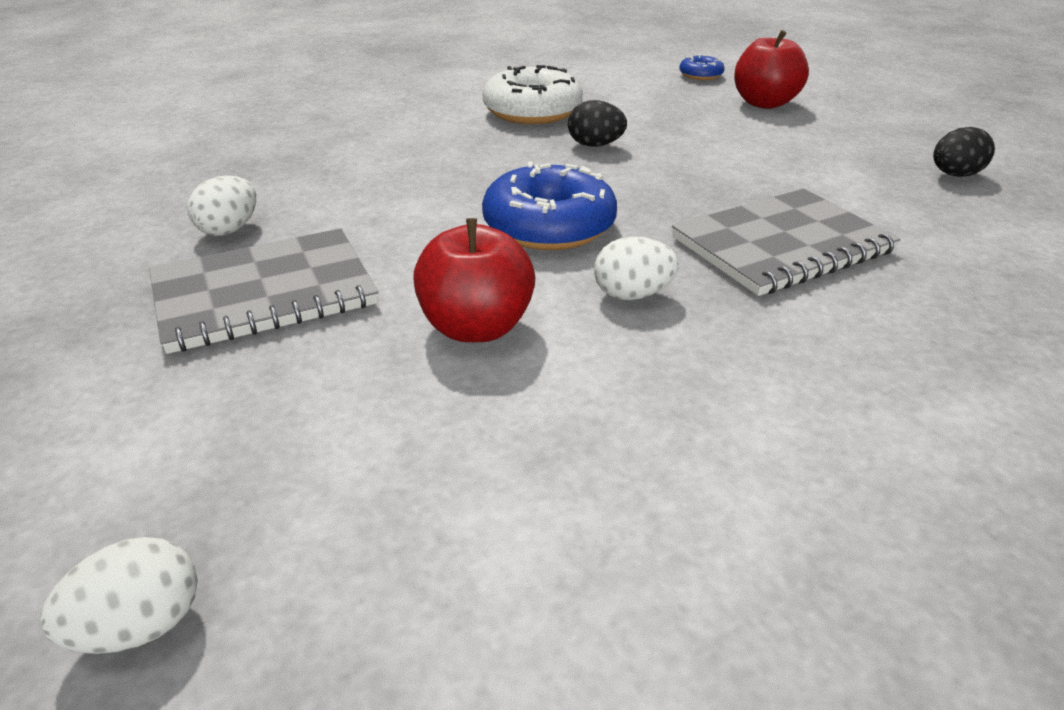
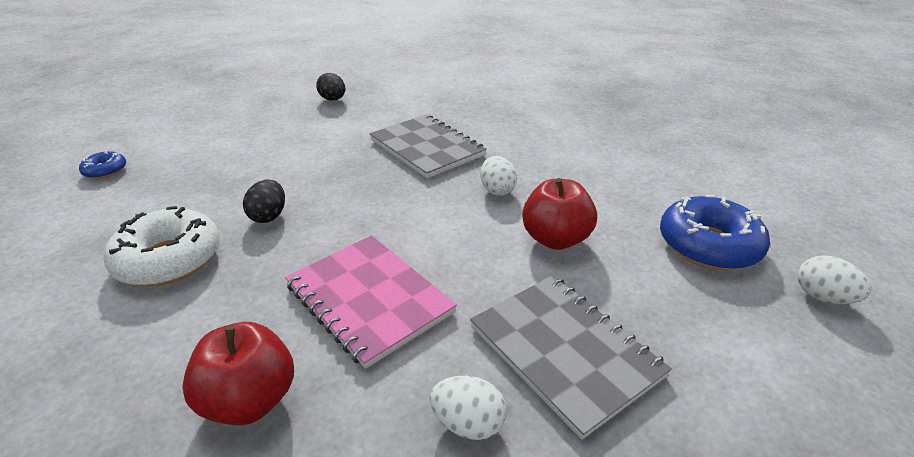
camera: 100 degrees left, 0 degrees up
blue donut [482,161,617,250] -> blue donut moved to [660,195,770,270]
red apple [734,30,809,109] -> red apple moved to [182,322,294,426]
none -> pink notebook [285,235,457,369]

